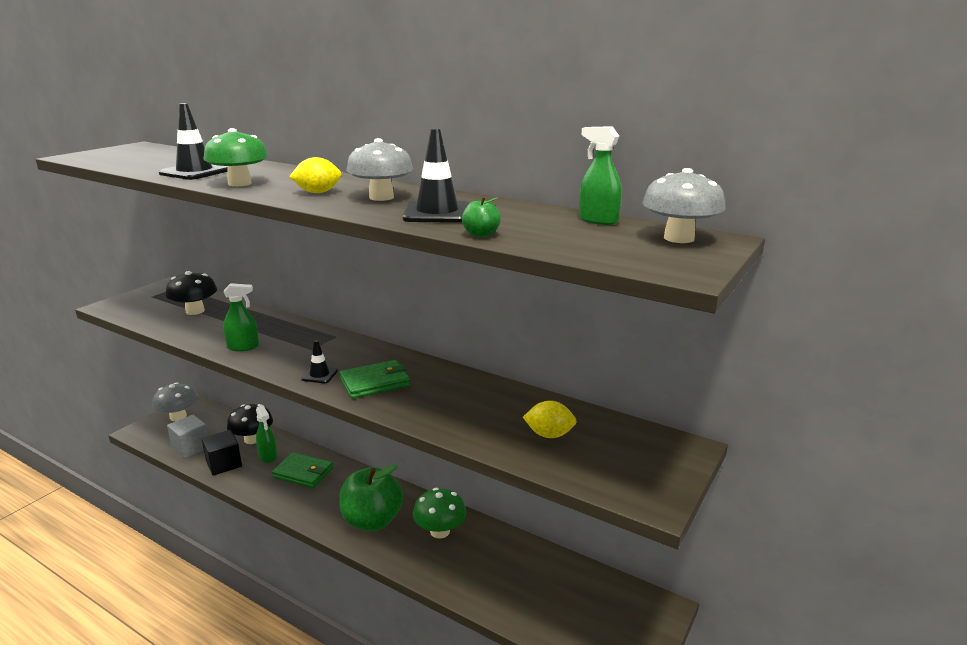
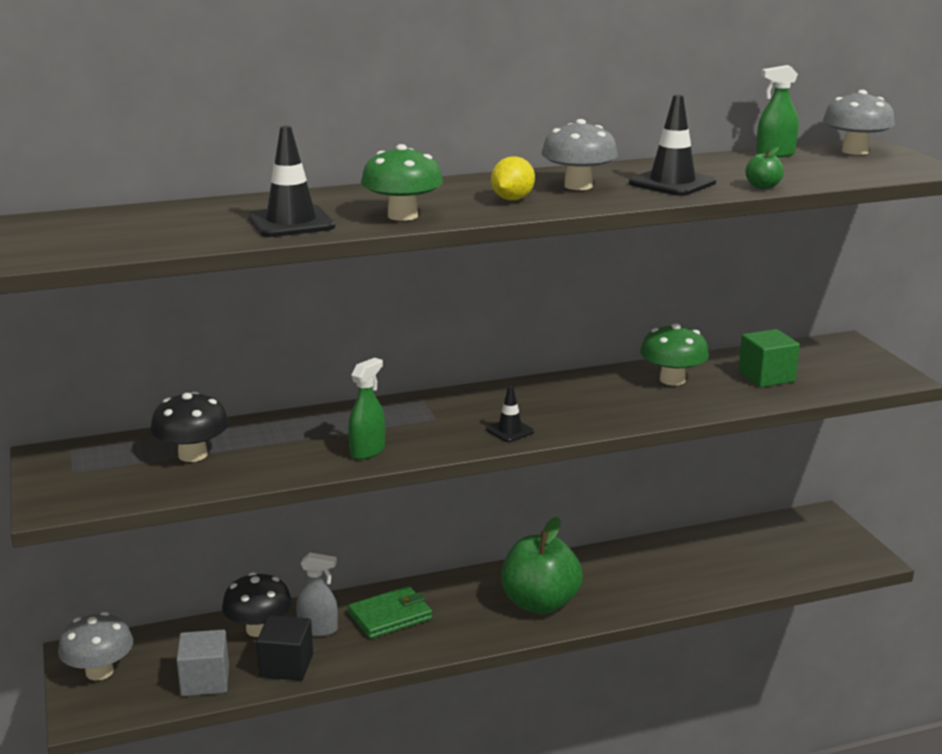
camera: 50 degrees left, 0 degrees up
green spray bottle [256,405,277,463] -> grey spray bottle [296,553,338,637]
green wallet [339,360,411,399] -> none
green mushroom [413,488,466,539] -> green mushroom moved to [640,323,709,385]
yellow lemon [523,401,577,438] -> green cube [738,329,800,387]

